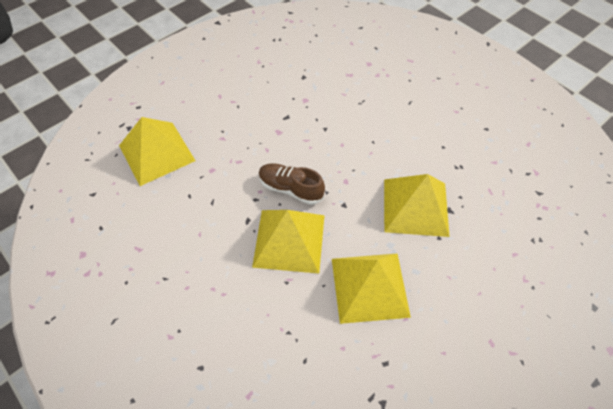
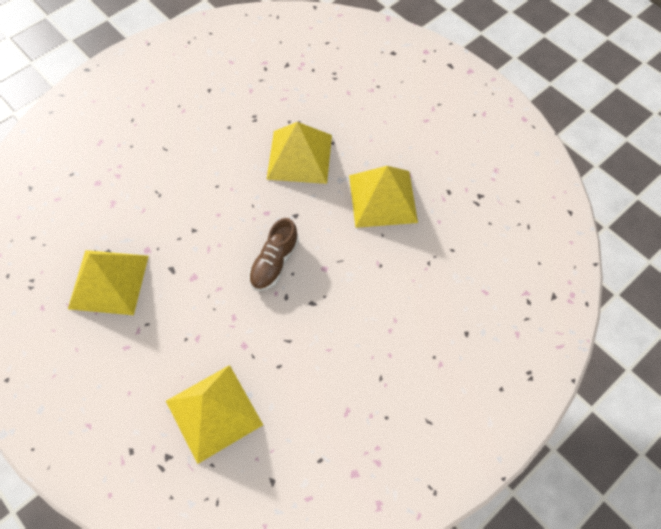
camera: 90 degrees left, 5 degrees up
yellow pyramid [252,210,325,274] -> yellow pyramid moved to [68,250,149,315]

